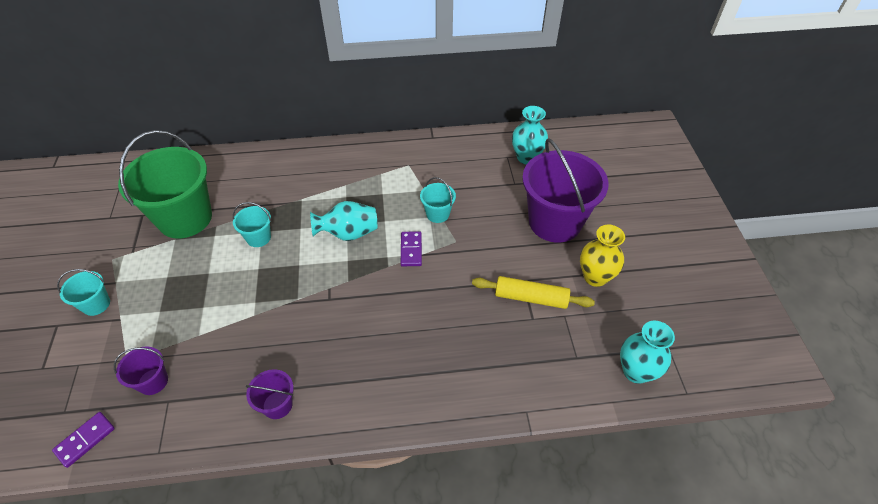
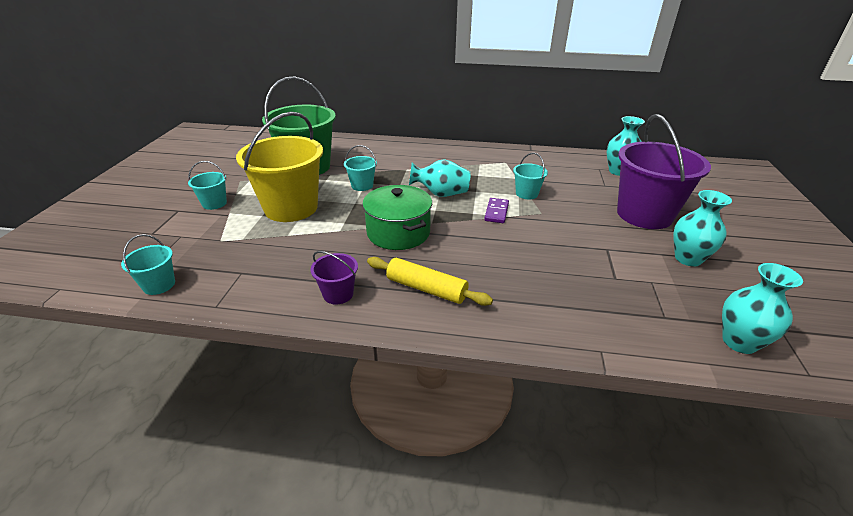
camera: 15 degrees right, 15 degrees down
purple domino [52,412,115,468] -> turquoise bucket [121,234,175,295]
purple bucket [114,347,168,395] -> none
yellow rolling pin [472,276,595,309] -> yellow rolling pin moved to [367,257,493,306]
yellow vase [580,225,625,287] -> turquoise vase [673,190,732,267]
none -> yellow bucket [236,112,323,222]
none -> green pot [362,185,432,250]

